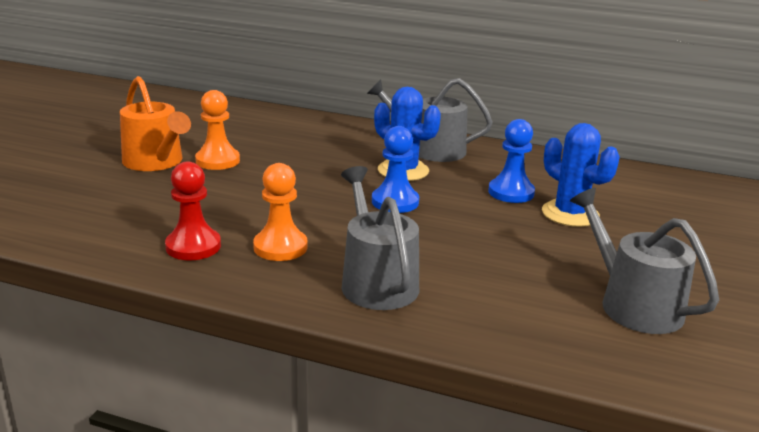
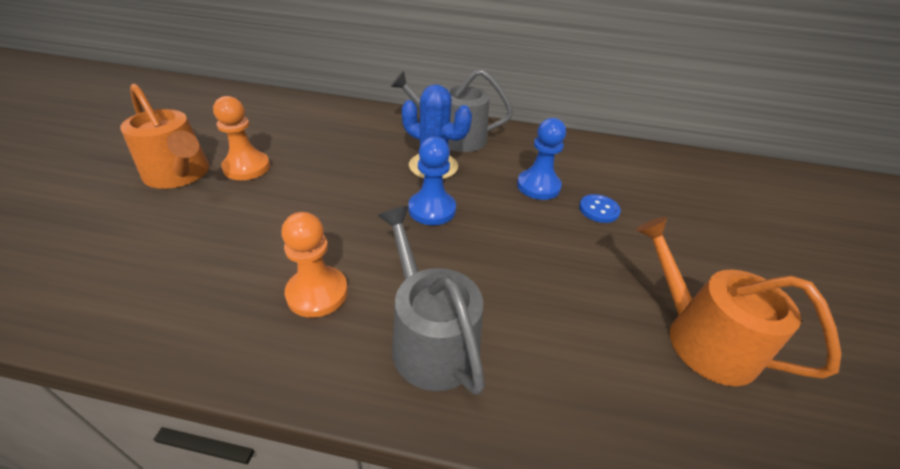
camera: 10 degrees left, 15 degrees up
red pawn [165,161,221,261] -> none
blue cactus [542,123,619,227] -> blue button [579,194,621,223]
grey watering can [570,188,719,334] -> orange watering can [636,217,842,386]

